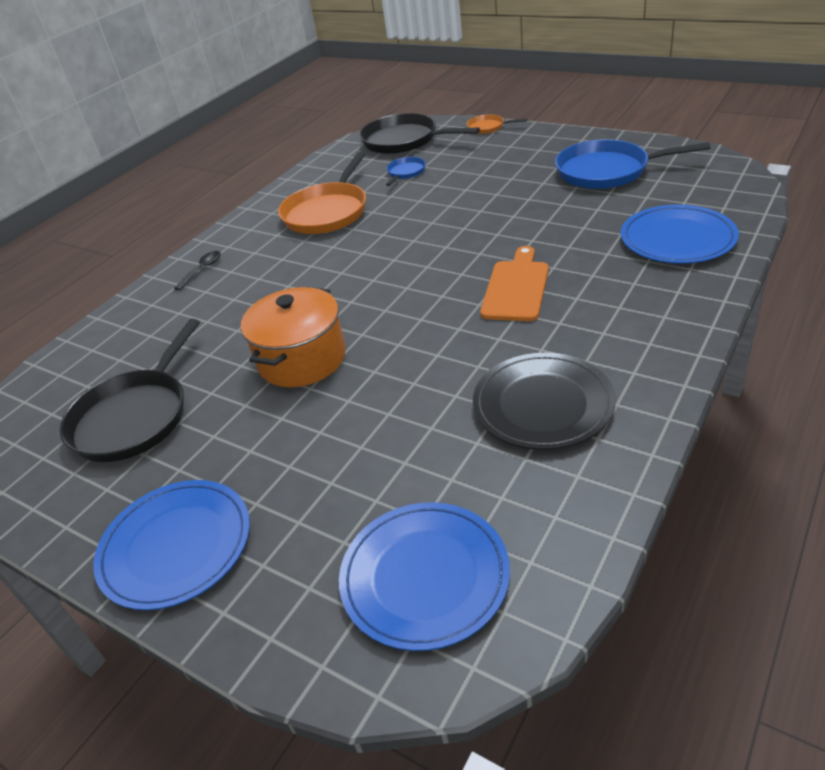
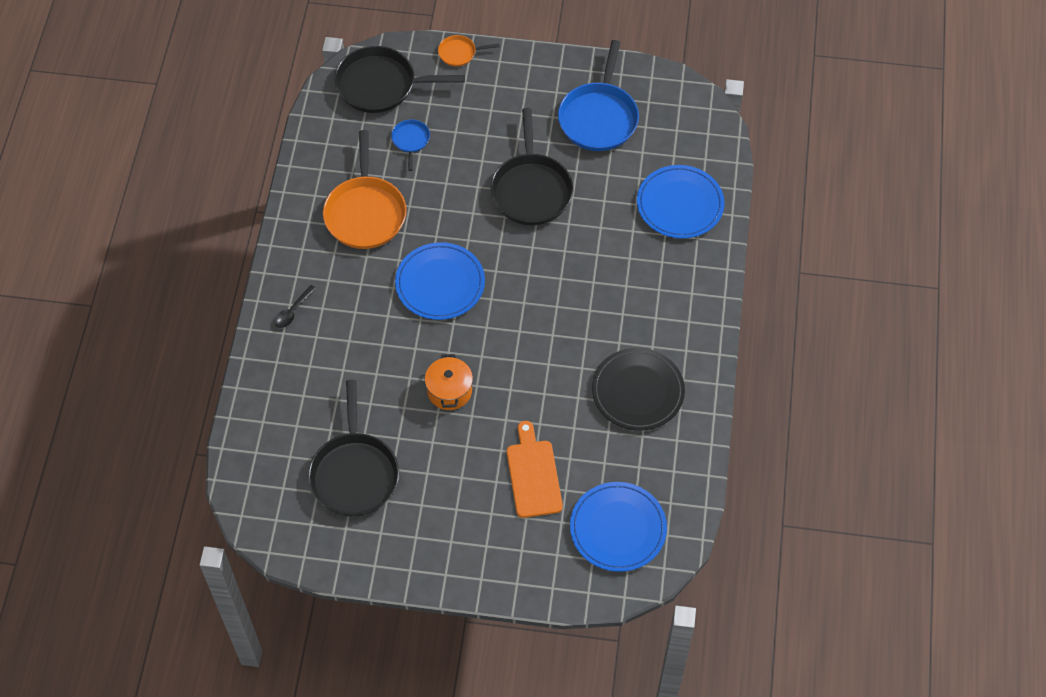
camera: 30 degrees left, 20 degrees up
blue plate [93,480,250,610] -> blue plate moved to [395,242,485,320]
black spoon [174,251,221,290] -> black spoon turned 150 degrees counterclockwise [274,285,317,328]
orange pot [241,287,346,387] -> orange pot [425,354,473,410], size x0.66
orange cutting board [480,246,549,321] -> orange cutting board moved to [507,421,563,518]
blue pan [555,139,711,189] -> blue pan turned 60 degrees counterclockwise [558,40,639,151]
none -> black pan [490,108,573,225]

